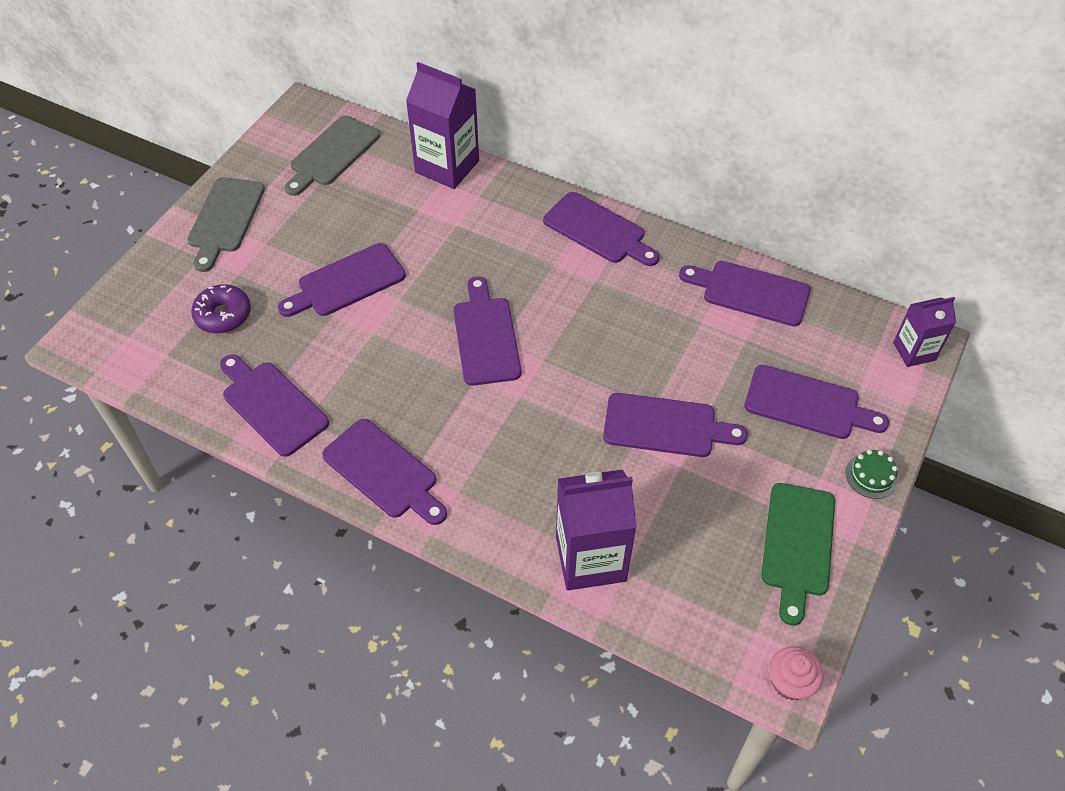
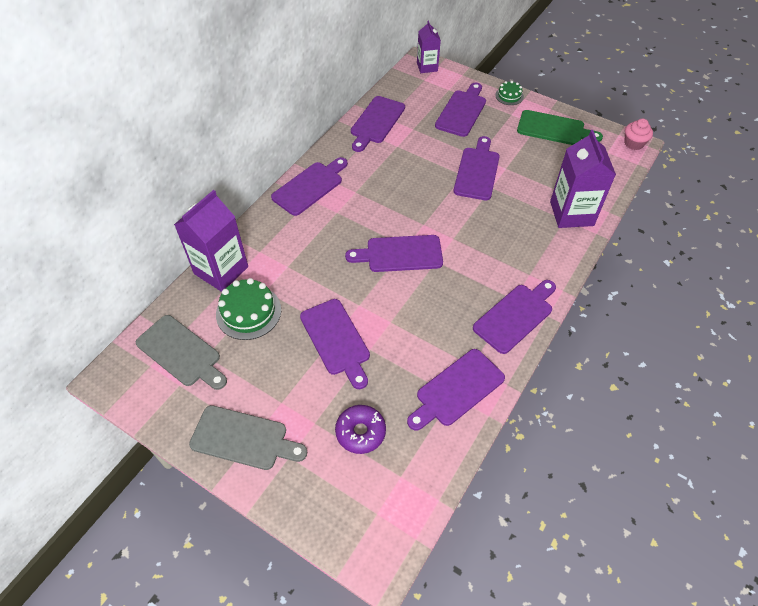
camera: 85 degrees left, 0 degrees up
none -> green cake [216,278,281,340]

